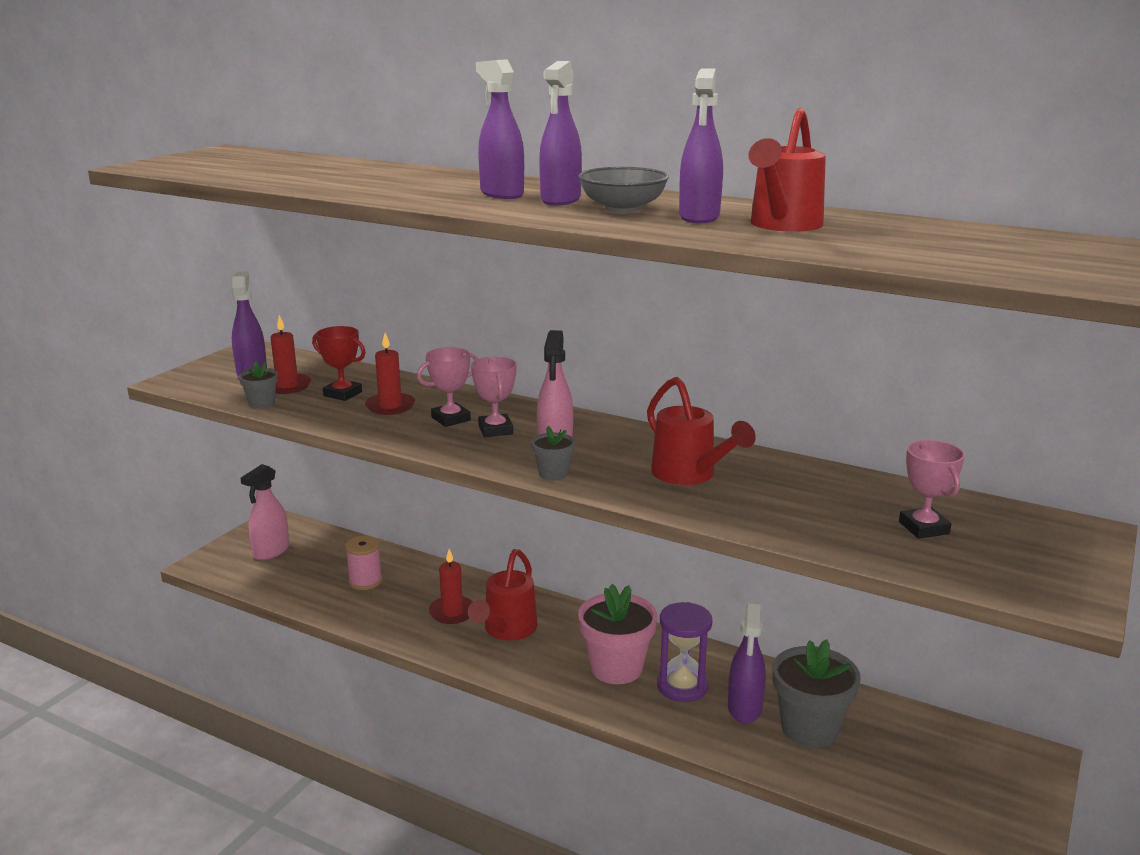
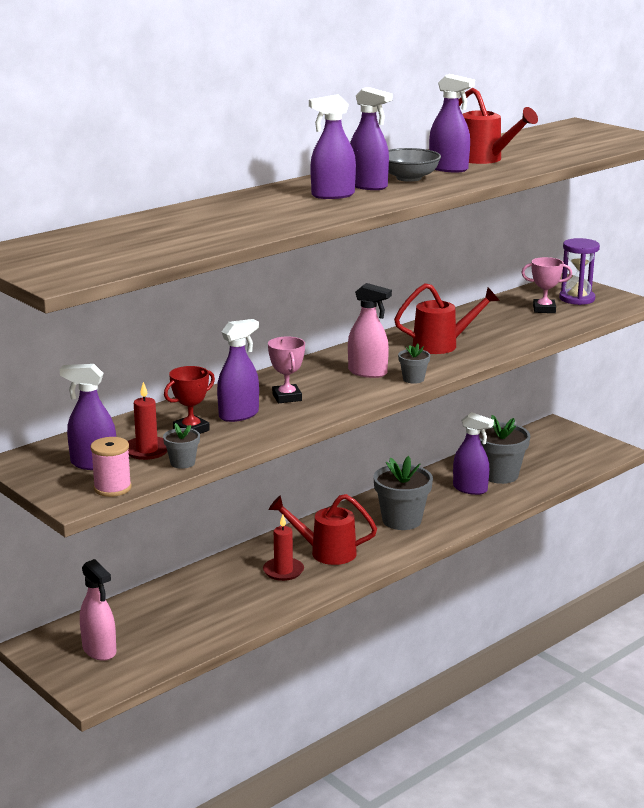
camera: 70 degrees left, 0 degrees up
pink spool [345,536,383,590] -> pink spool moved to [91,437,132,497]
red candle [365,333,415,415] -> purple spray bottle [217,319,259,422]
red watering can [468,549,538,641] -> red watering can turned 150 degrees clockwise [269,494,377,565]
pink trophy [471,357,517,437] -> none
pink flower pot [578,584,657,684] -> grey flower pot [373,456,433,530]
purple hourglass [657,602,713,702] -> purple hourglass moved to [559,238,600,305]

